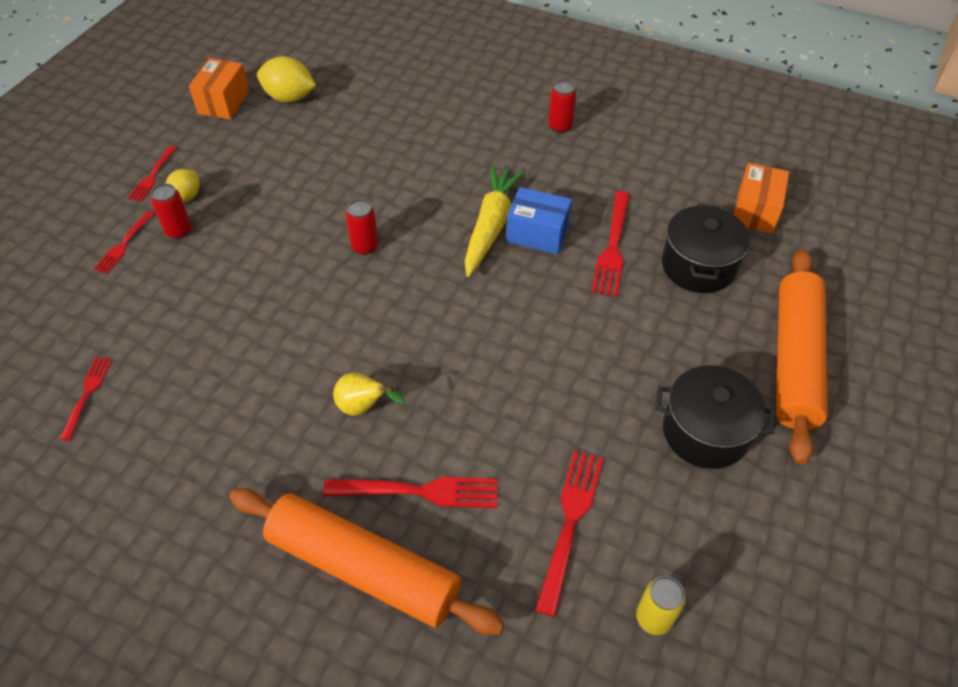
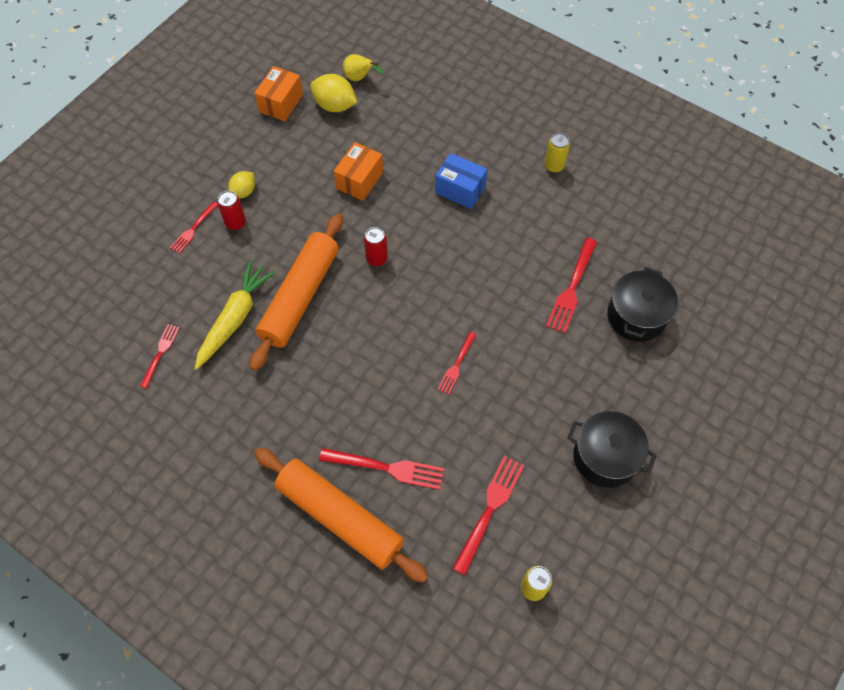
camera: 10 degrees right, 10 degrees up
red fork [128,146,177,202] -> red fork moved to [437,332,476,395]
yellow pear [333,373,405,416] -> yellow pear moved to [343,54,384,81]
yellow carrot [465,165,525,277] -> yellow carrot moved to [195,261,275,370]
blue box [506,187,572,254] -> blue box moved to [435,153,487,209]
red can [548,80,577,133] -> yellow can [544,133,570,173]
orange box [733,163,789,234] -> orange box moved to [334,142,383,201]
orange rolling pin [776,249,828,465] -> orange rolling pin moved to [250,214,343,371]

